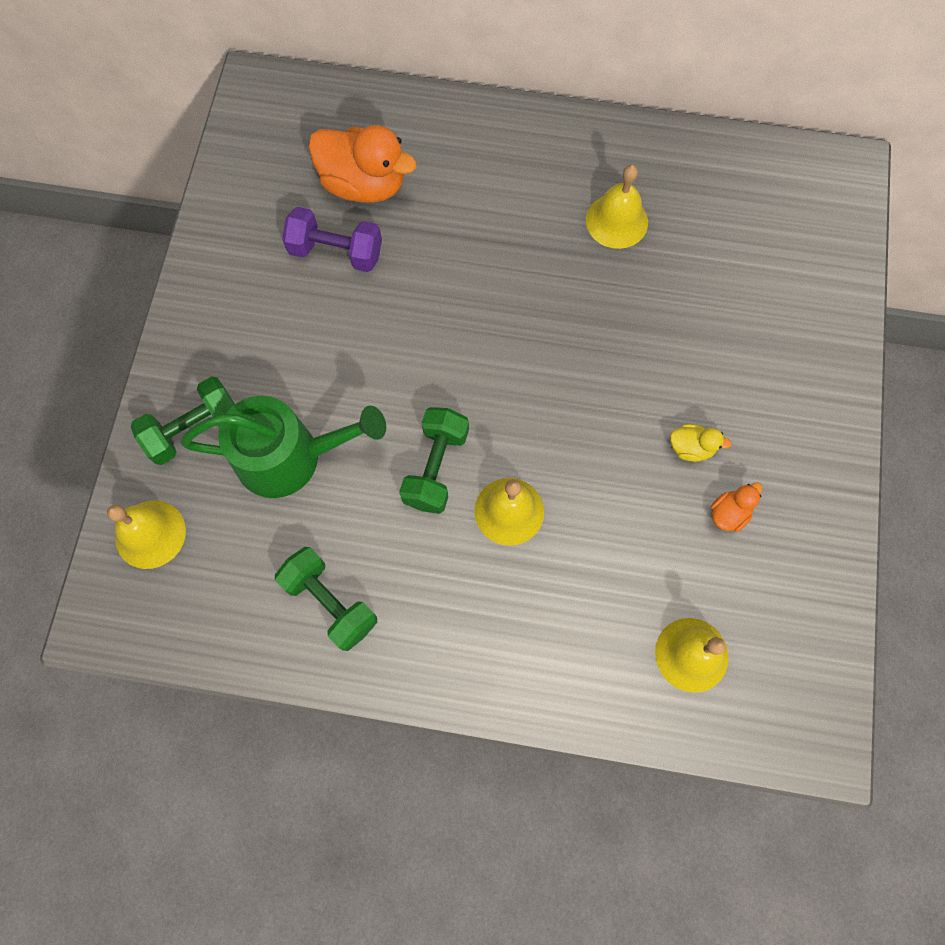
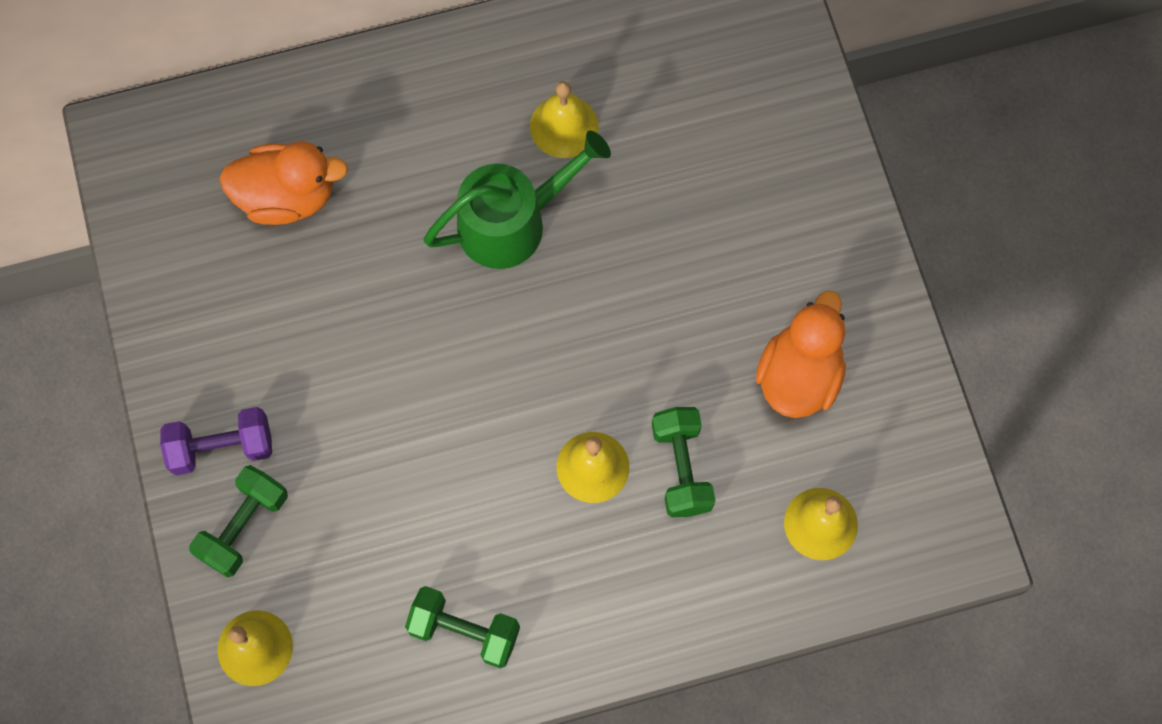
camera: 25 degrees left, 0 degrees up
green watering can [181,396,386,498] -> green watering can moved to [423,131,611,269]
purple dumbbell [282,207,382,272] -> purple dumbbell moved to [160,407,272,475]
green dumbbell [399,407,469,514] -> green dumbbell moved to [652,407,715,517]
yellow duck [670,424,732,462] -> none
orange duck [711,483,763,532] -> orange duck [756,291,846,418], size x2.14

